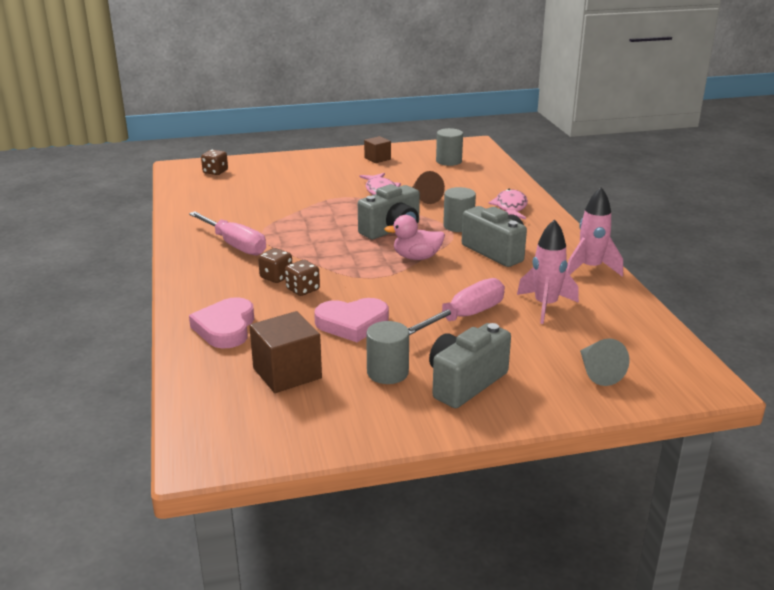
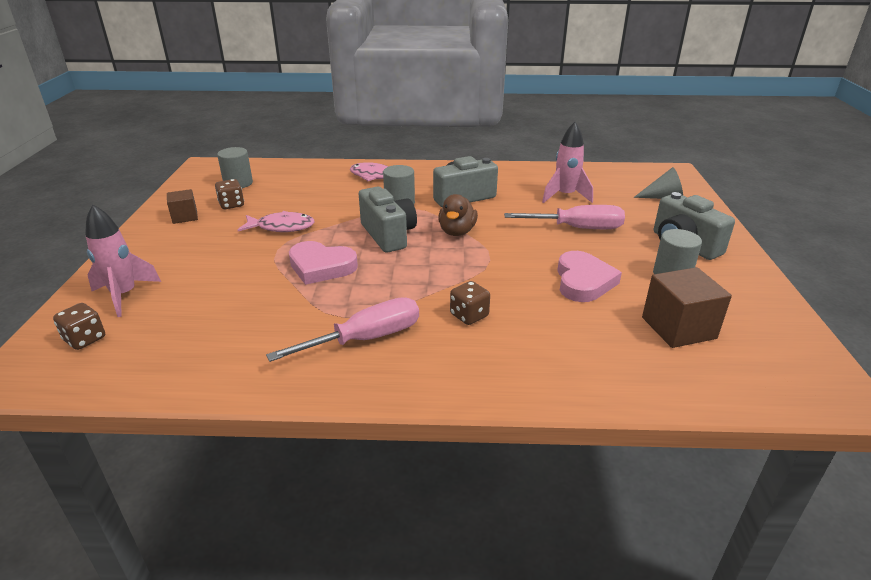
camera: 75 degrees left, 5 degrees up
pink heart [189,297,254,349] -> pink heart moved to [289,241,358,285]
brown dice [285,260,320,296] -> brown dice moved to [215,179,244,209]
pink duck [384,215,445,260] -> brown duck [438,194,478,236]
pink screwdriver [408,278,505,335] -> pink screwdriver turned 120 degrees clockwise [504,205,625,229]
brown cone [412,171,445,204] -> none
pink rocket [566,187,623,277] -> pink rocket moved to [85,205,161,317]

